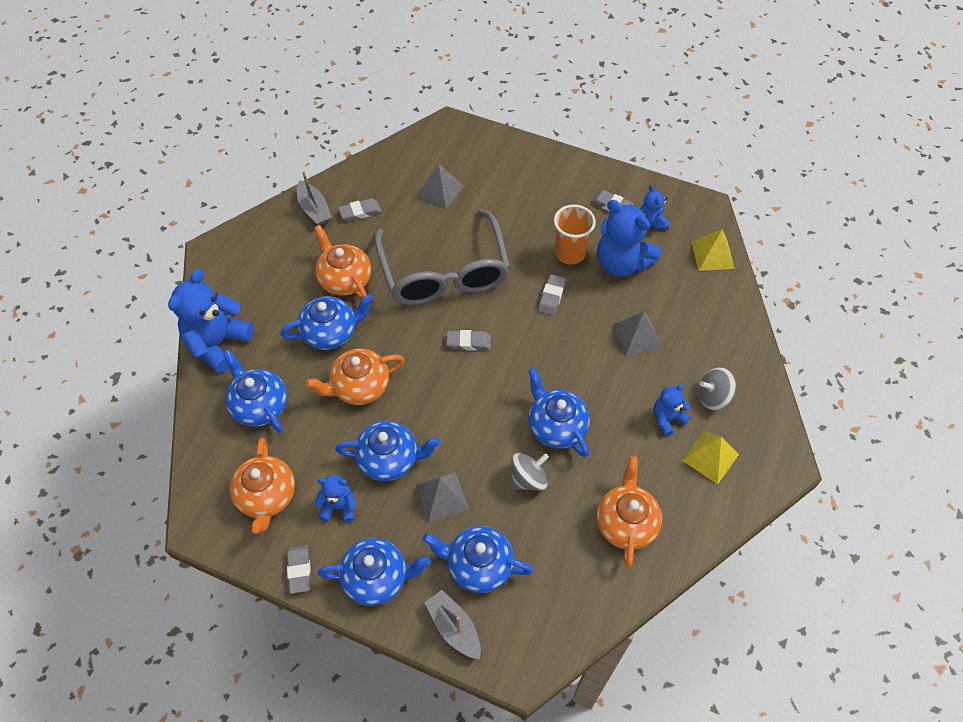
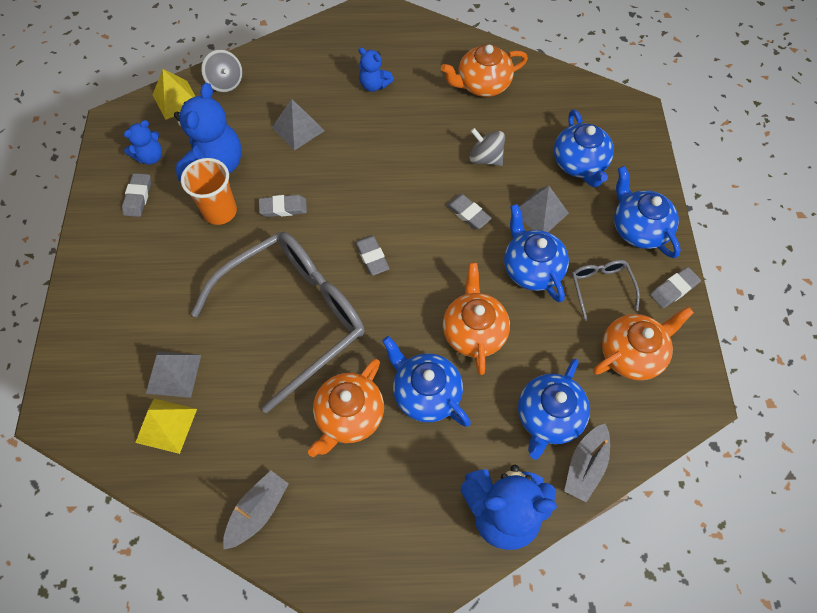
camera: 115 degrees left, 5 degrees up
orange teapot [305,349,404,405] -> orange teapot turned 135 degrees counterclockwise [443,263,510,375]
blue teddy bear [314,475,357,523] -> grey glasses [572,260,640,321]
grey eraser [338,198,382,221] -> grey eraser moved to [446,194,492,229]
grey boat [424,590,481,659] -> grey boat moved to [564,423,610,502]
blue teapot [528,368,590,457] -> none
yellow pyramid [682,431,739,485] -> yellow pyramid moved to [135,399,197,454]
grey spinning top [698,367,736,411] -> grey spinning top moved to [201,49,243,92]

